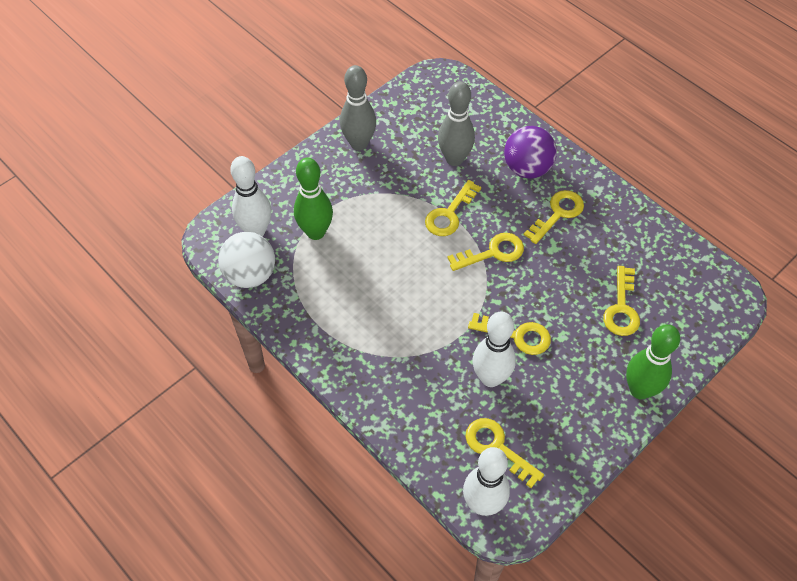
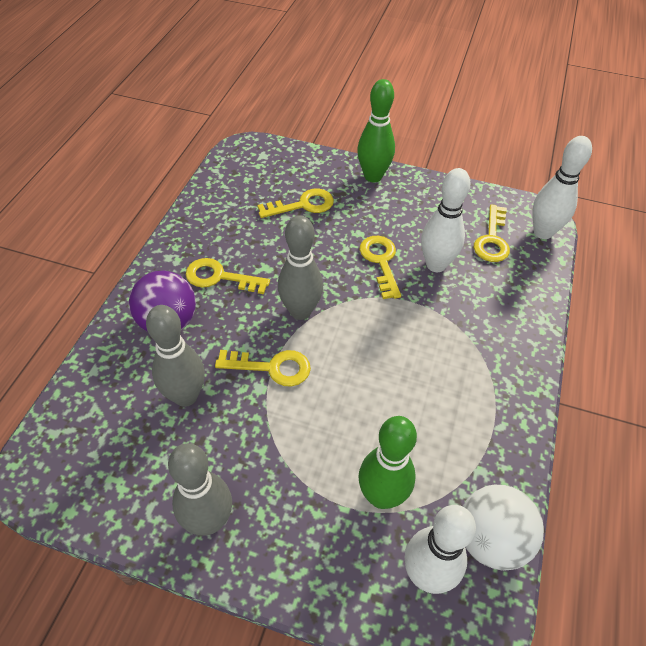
camera: 120 degrees left, 5 degrees down
yellow key [447,233,524,271] -> grey bowling pin [278,215,323,320]

